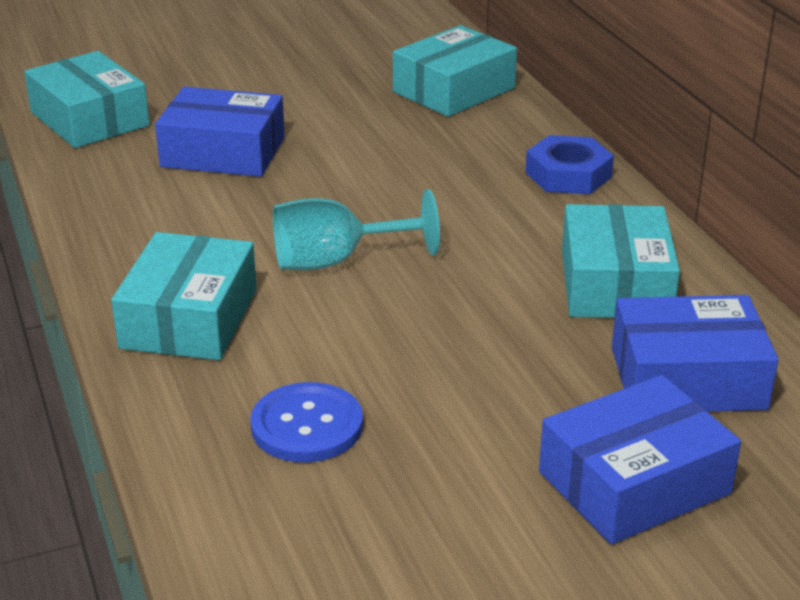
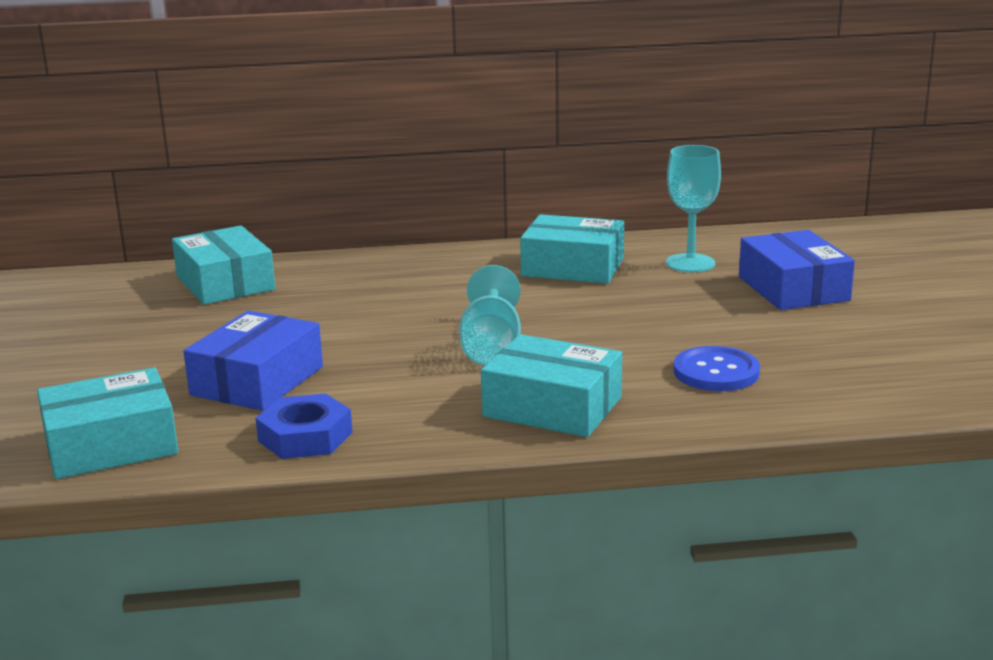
camera: 75 degrees left, 10 degrees down
blue nut [525,135,614,194] -> blue nut moved to [255,393,353,459]
blue box [612,295,779,412] -> turquoise goblet [666,145,721,272]

